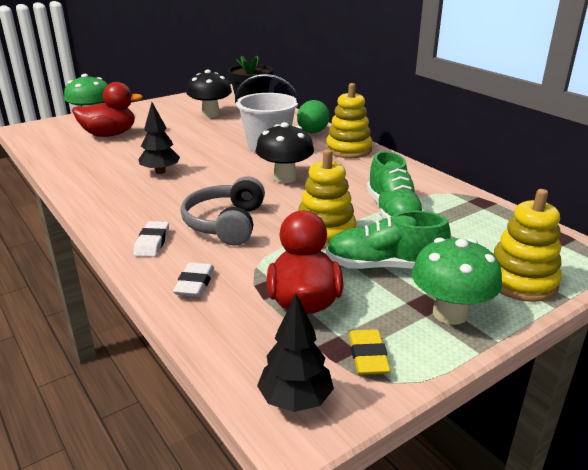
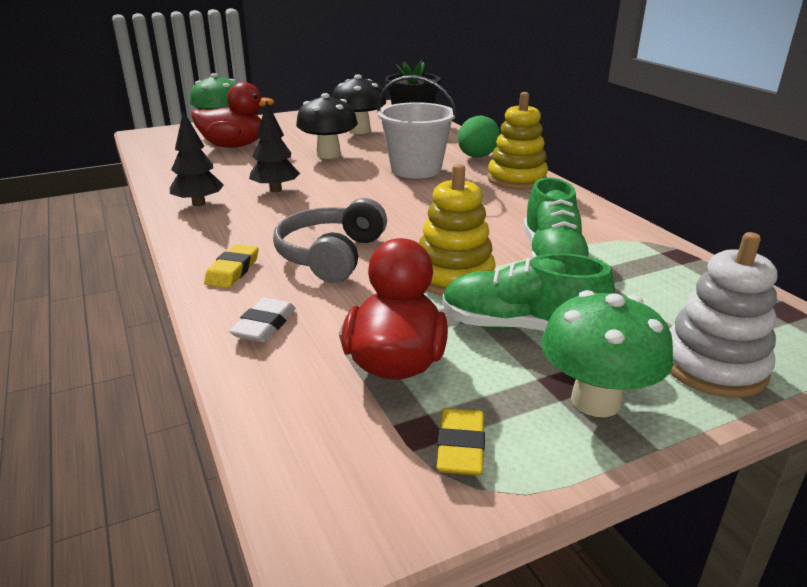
camera: 10 degrees right, 0 degrees up
white eraser [133,221,169,257] -> yellow eraser [204,244,258,288]
black mushroom [255,122,314,183] -> black mushroom moved to [296,93,358,159]
black tree [257,294,334,412] -> black tree moved to [170,111,224,206]
yellow stacking toy [493,189,562,302] -> white stacking toy [669,232,777,398]

